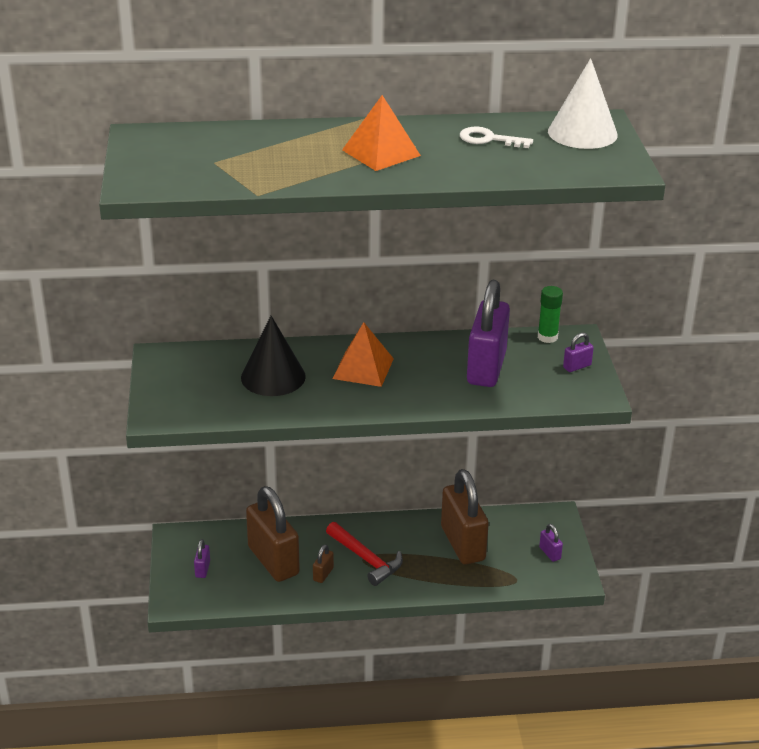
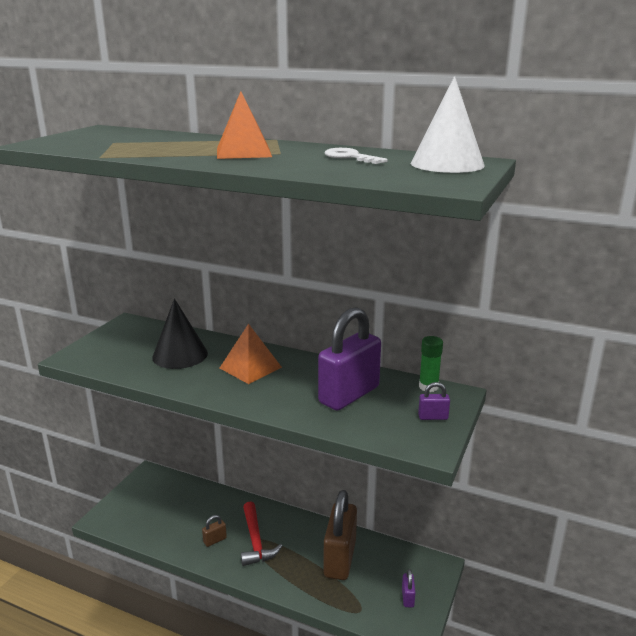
camera: 30 degrees right, 10 degrees down
purple padlock [194,539,210,578] -> none
brown padlock [246,486,300,582] -> none

